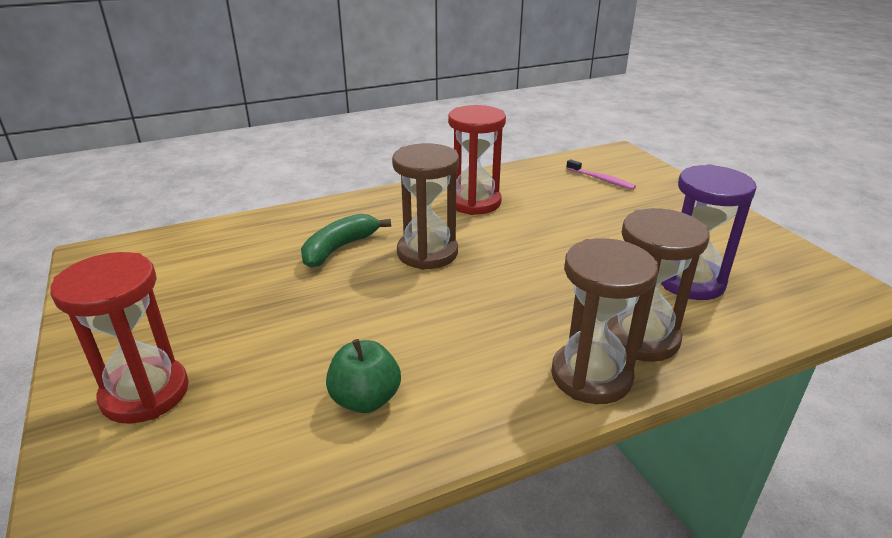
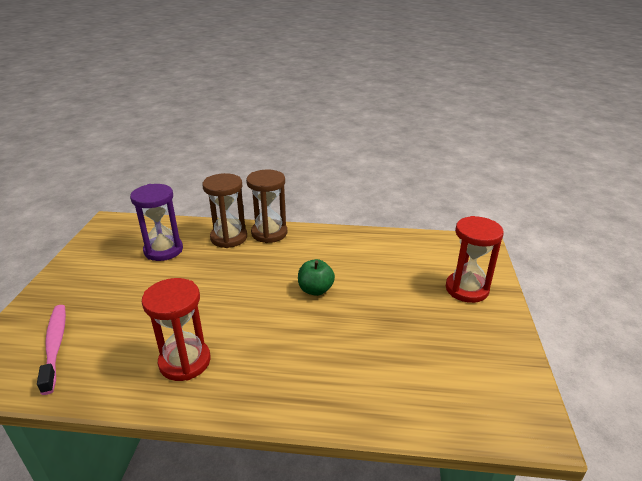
camera: 150 degrees left, 0 degrees up
green banana [301,214,391,268] -> none
green apple [326,339,401,413] -> green apple moved to [298,259,335,296]
brown hourglass [392,143,459,270] -> none
pink toothbrush [566,159,636,190] -> pink toothbrush [37,305,66,395], size x1.64

